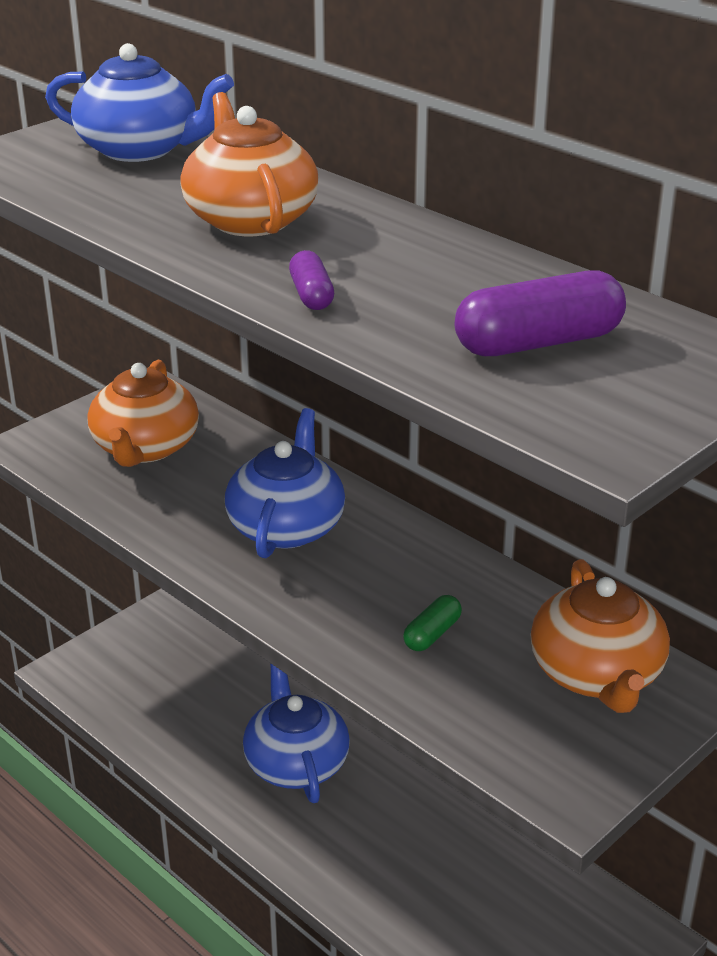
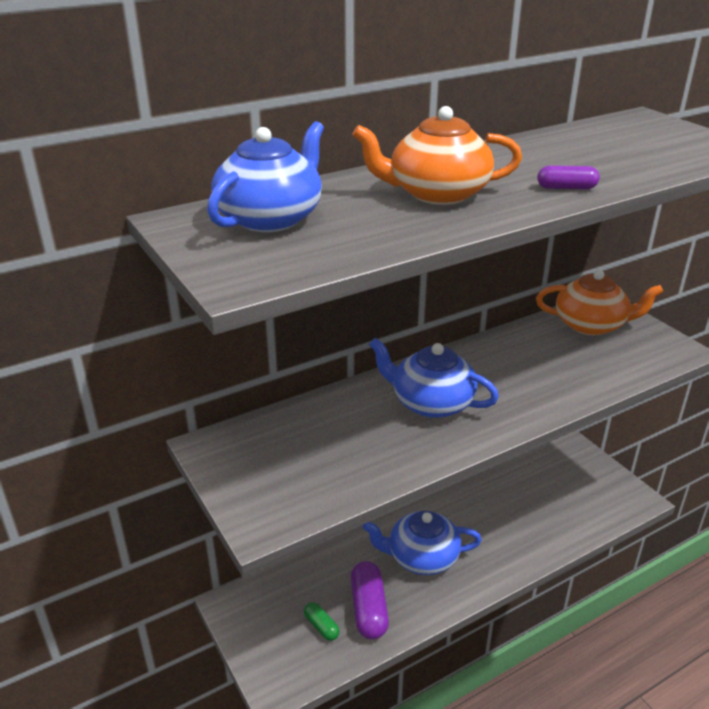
camera: 75 degrees left, 0 degrees up
orange teapot [87,360,199,467] -> none
green capsule [403,595,462,651] -> green capsule moved to [304,602,340,641]
purple capsule [455,270,626,356] -> purple capsule moved to [351,561,389,640]

